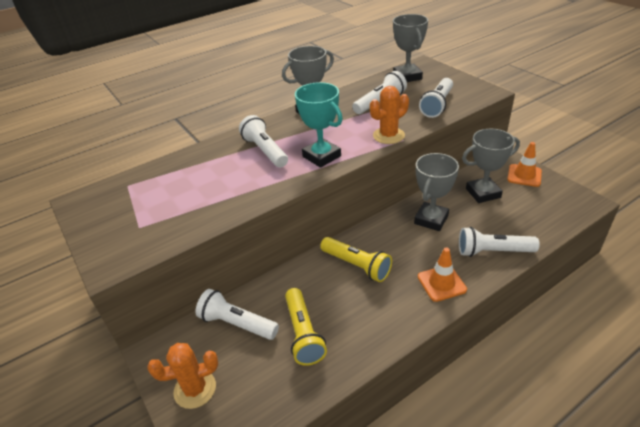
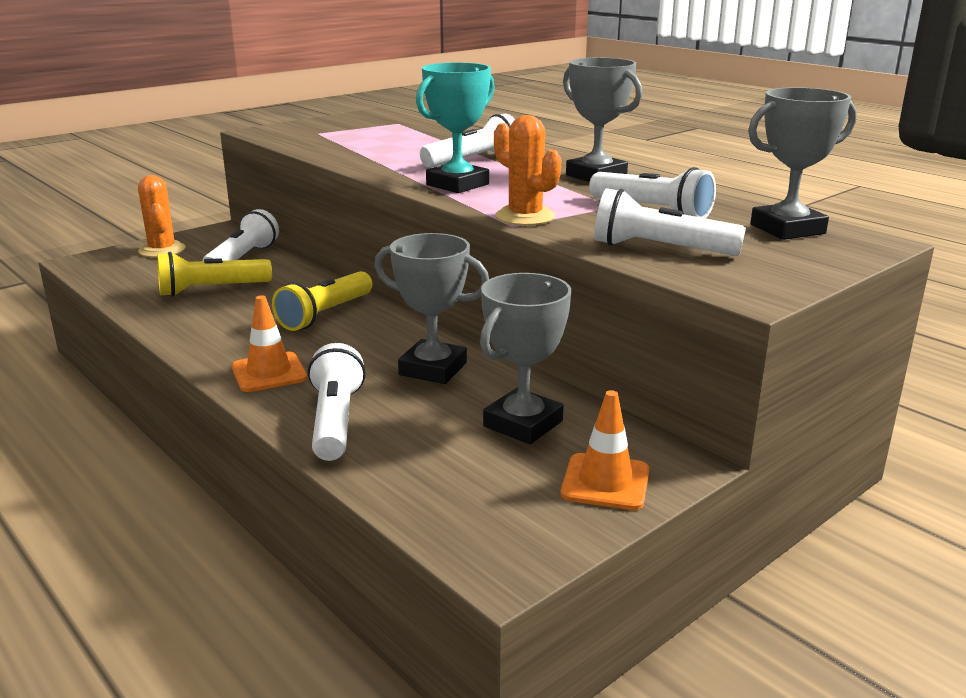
camera: 80 degrees right, 15 degrees down
grey trophy [462,129,520,203] -> grey trophy turned 60 degrees clockwise [480,273,571,444]

